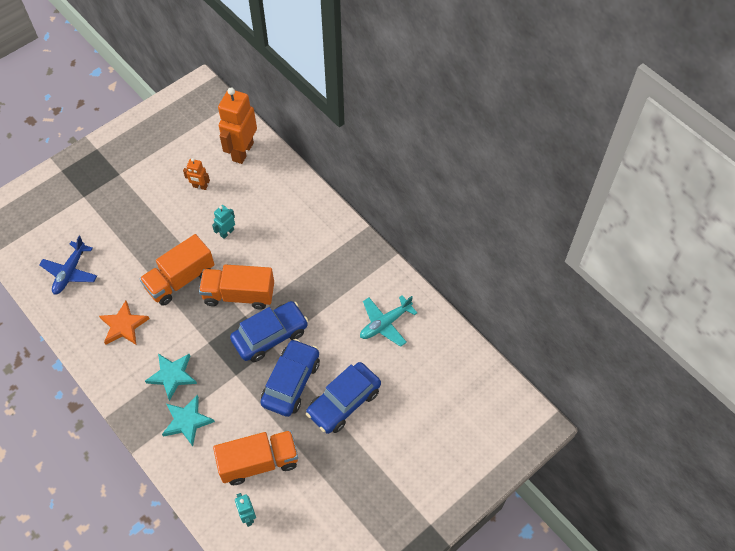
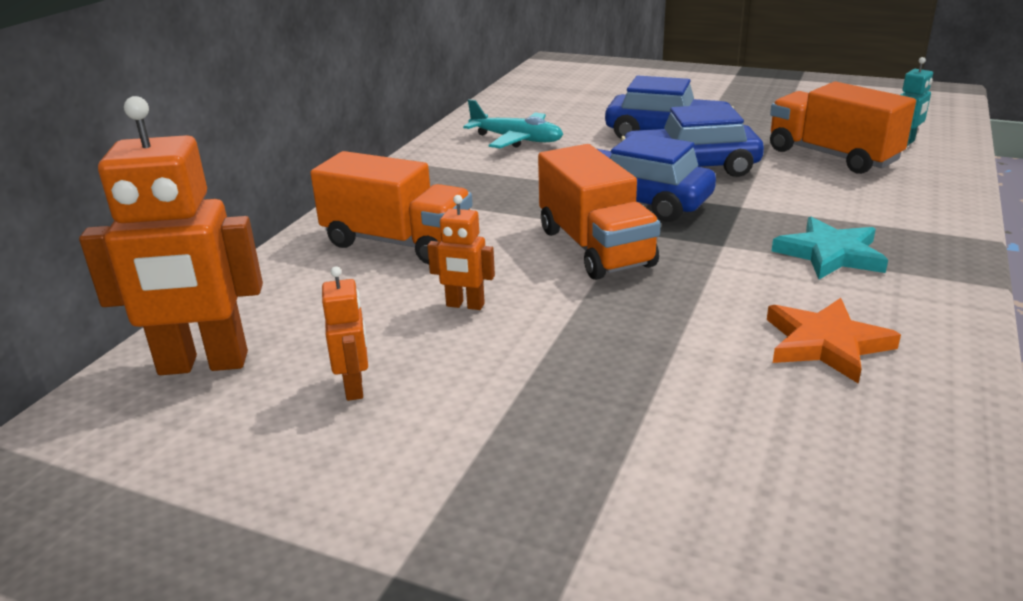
camera: 115 degrees left, 30 degrees down
blue plane [39,236,97,295] -> none
orange truck [139,234,214,306] -> orange truck moved to [310,151,473,264]
turquoise star [162,395,215,446] -> none
turquoise robot [212,205,235,239] -> orange robot [427,195,495,310]

